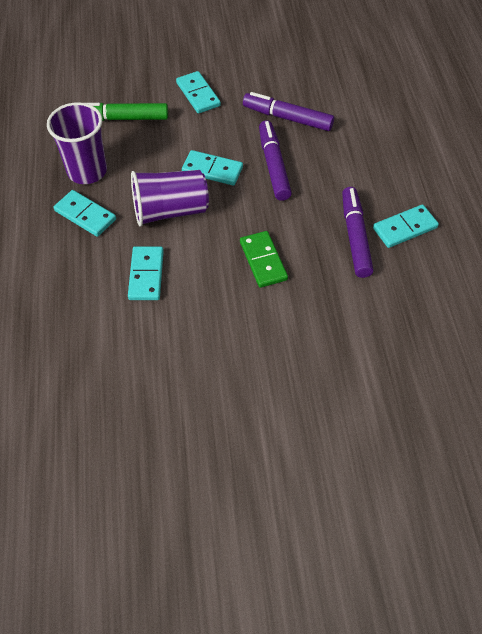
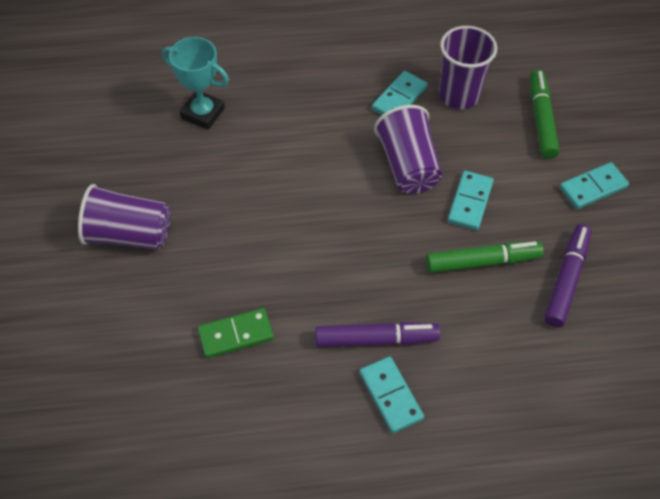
camera: 90 degrees right, 0 degrees up
turquoise domino [128,246,164,300] -> none
green domino [240,231,288,288] -> green domino moved to [198,308,274,358]
purple marker [259,120,292,201] -> green marker [426,241,544,273]
none -> purple cup [78,184,170,250]
none -> turquoise trophy [162,37,229,130]

